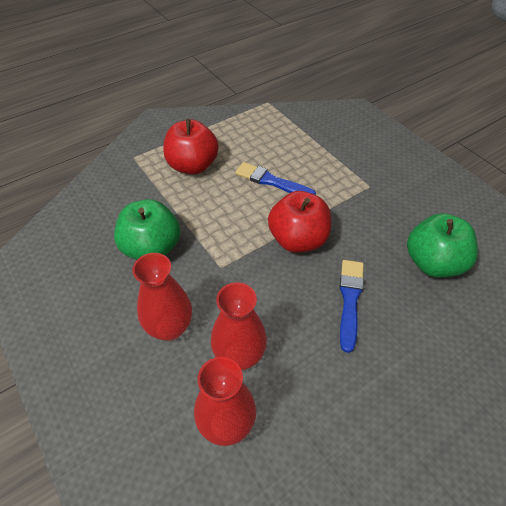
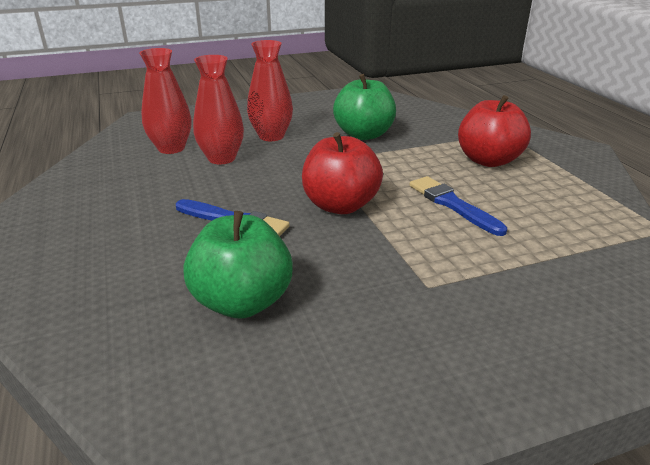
camera: 105 degrees right, 20 degrees down
blue brush [235,162,316,195] -> blue brush turned 75 degrees counterclockwise [409,176,507,236]

